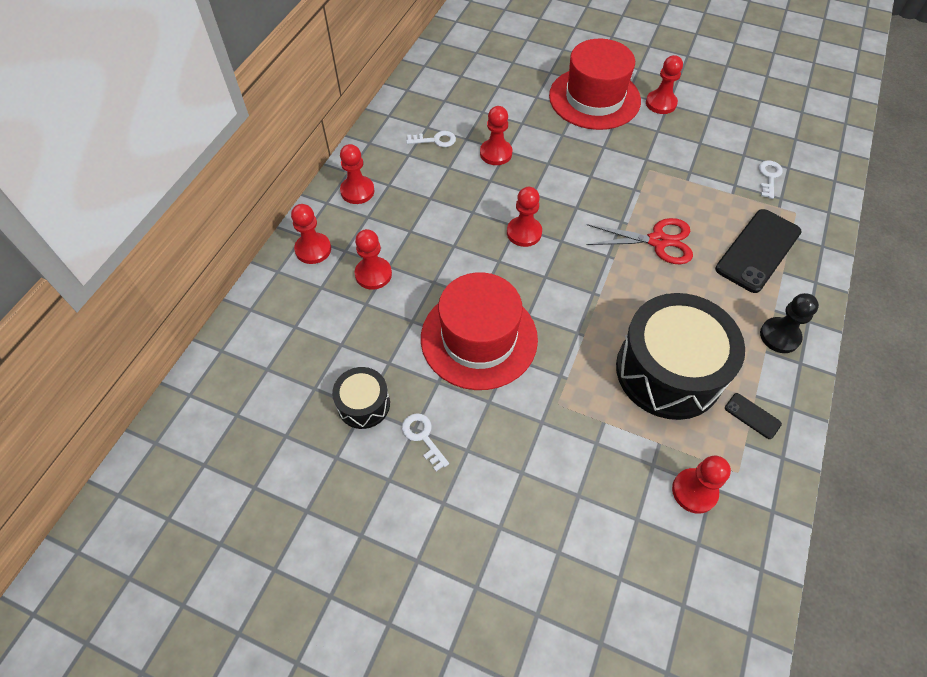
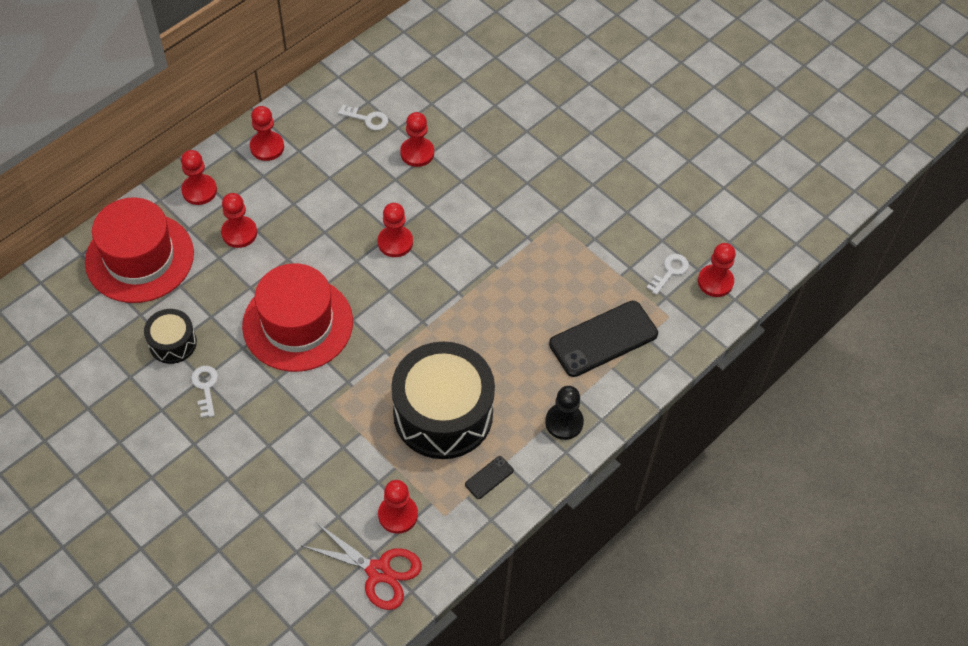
camera: 20 degrees right, 0 degrees up
red hat [549,39,641,130] -> red hat moved to [85,198,194,303]
red scissors [587,218,693,264] -> red scissors moved to [302,522,422,610]
red pawn [646,55,683,114] -> red pawn moved to [698,243,736,297]
black phone [725,393,782,439] -> black phone turned 75 degrees clockwise [465,456,514,499]

